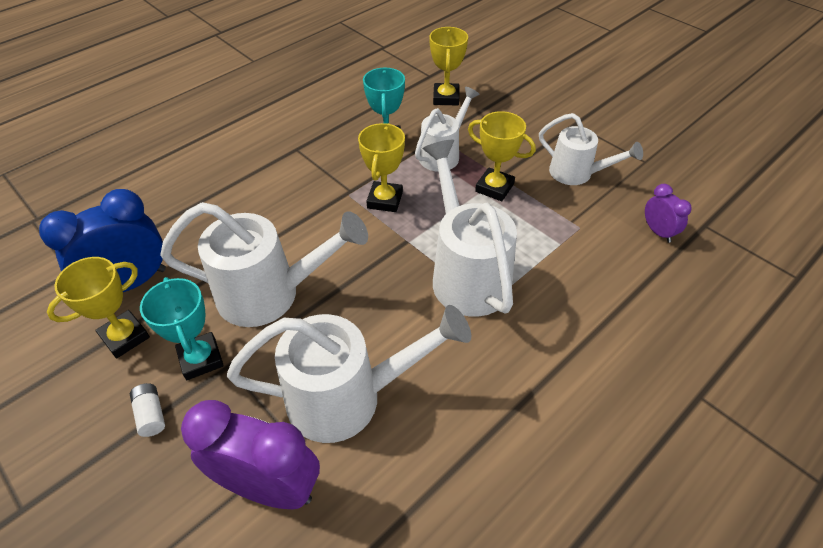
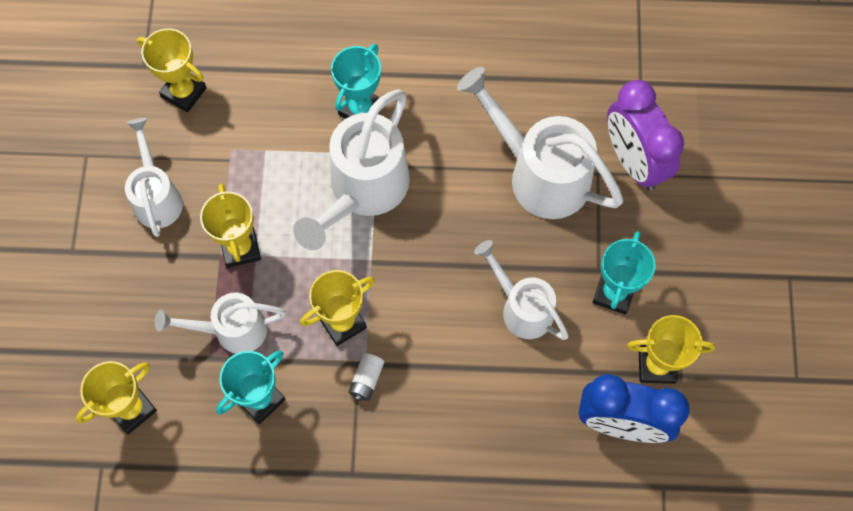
camera: 135 degrees left, 20 degrees up
white battery [130,383,165,437] -> white battery moved to [349,353,384,401]
white watering can [160,202,368,327] -> white watering can [474,240,569,340], size x0.62
purple clock [645,184,692,243] -> yellow trophy [137,28,207,113]
none -> turquoise trophy [331,44,381,119]

